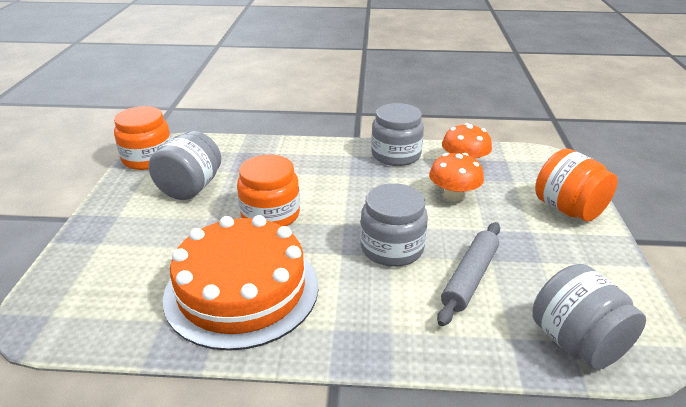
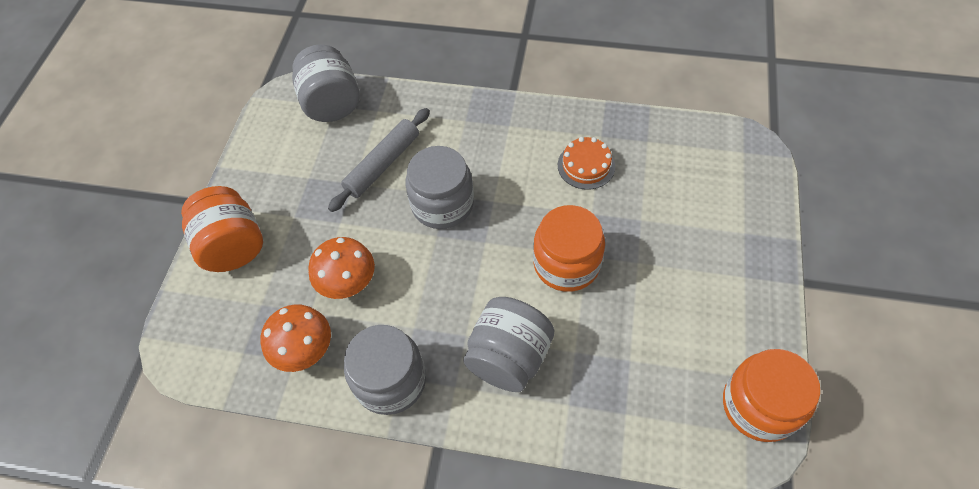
camera: 170 degrees left, 25 degrees up
grey jar [149,131,221,200] -> grey jar moved to [463,297,555,392]
orange cake [163,215,318,351] -> orange cake [558,137,615,190], size x0.42

